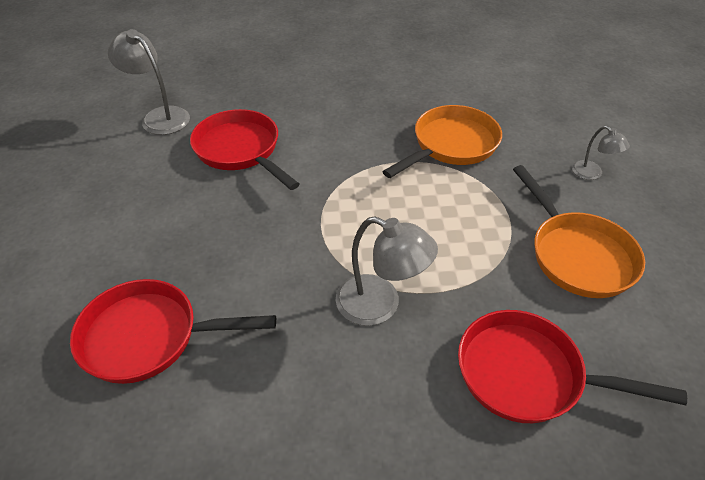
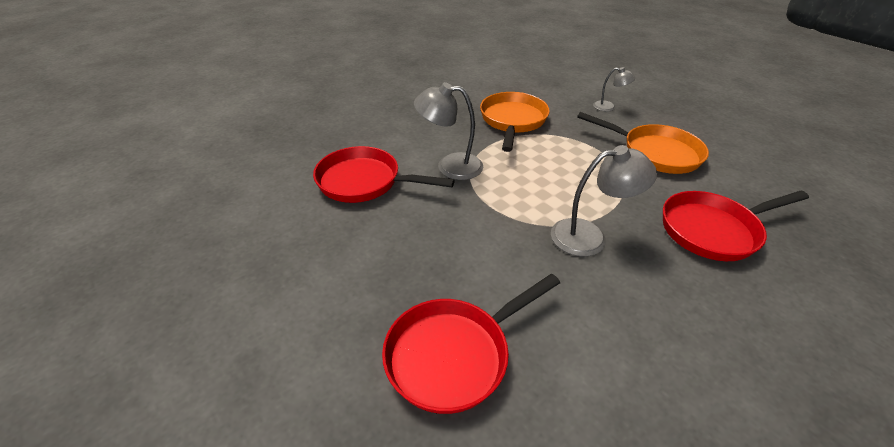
camera: 35 degrees left, 5 degrees down
grey lamp [108,29,190,135] -> grey lamp moved to [414,82,483,180]

